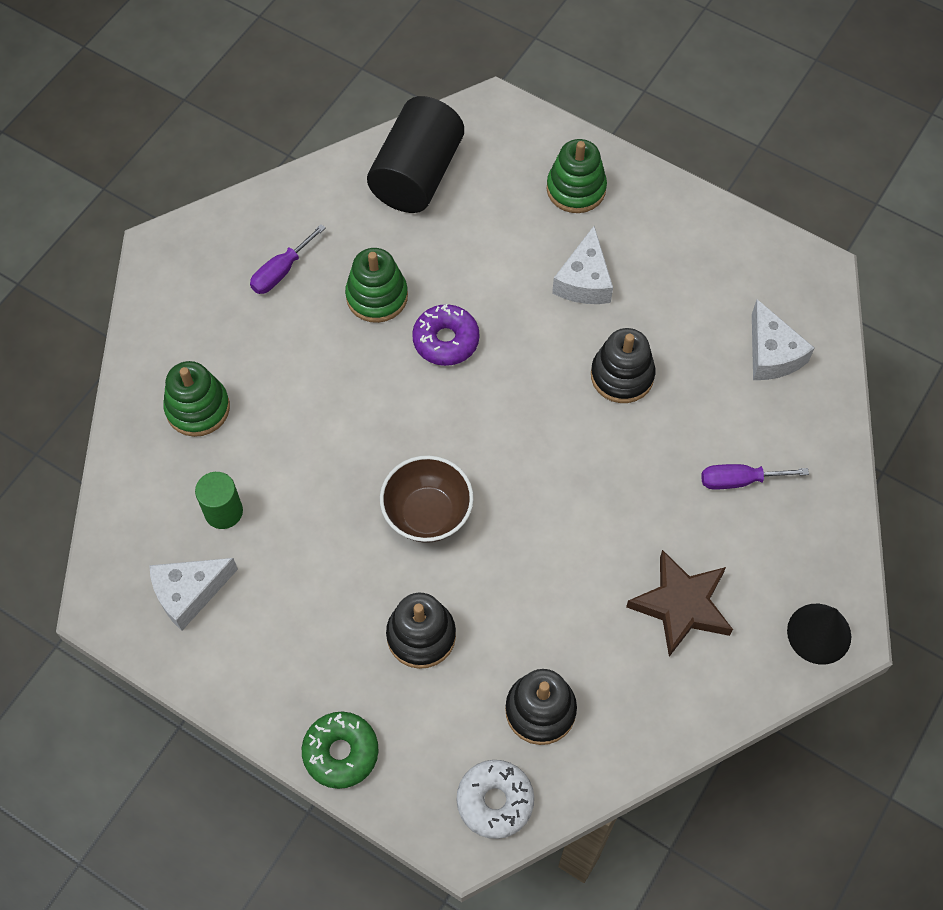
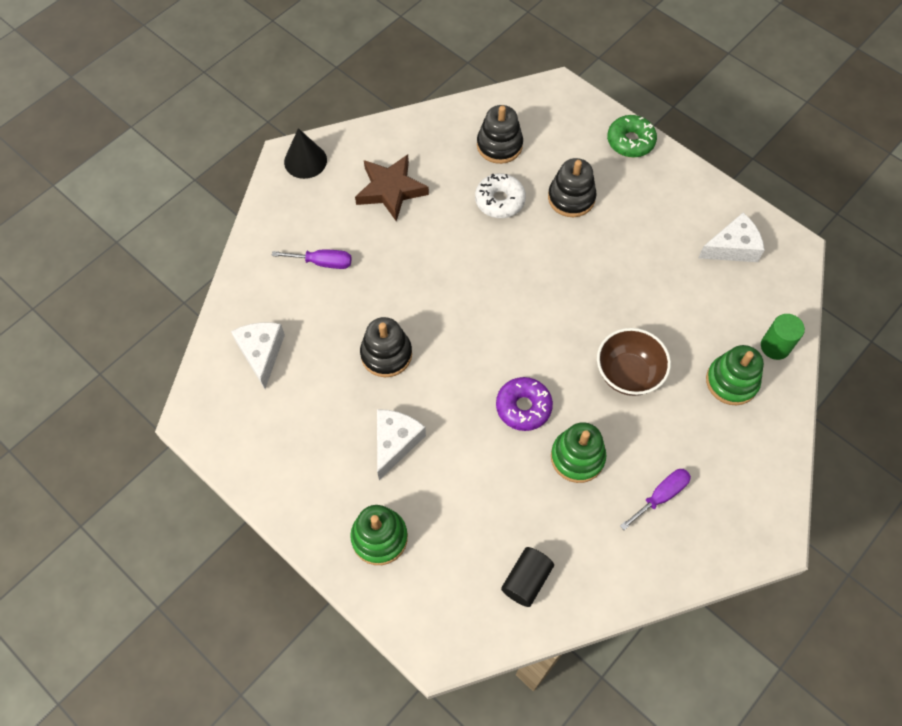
camera: 170 degrees left, 0 degrees up
green cylinder [195,472,243,529] -> green cylinder moved to [761,314,805,360]
black cylinder [367,96,464,213] -> black cylinder [501,547,554,607], size x0.52
brown bowl [380,455,474,543] -> brown bowl moved to [597,328,671,396]
white donut [457,760,534,839] -> white donut moved to [475,173,526,218]

